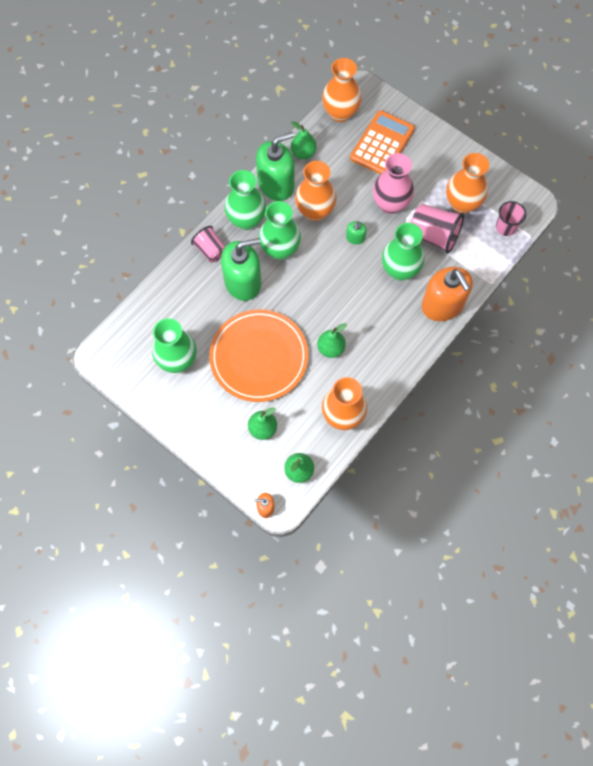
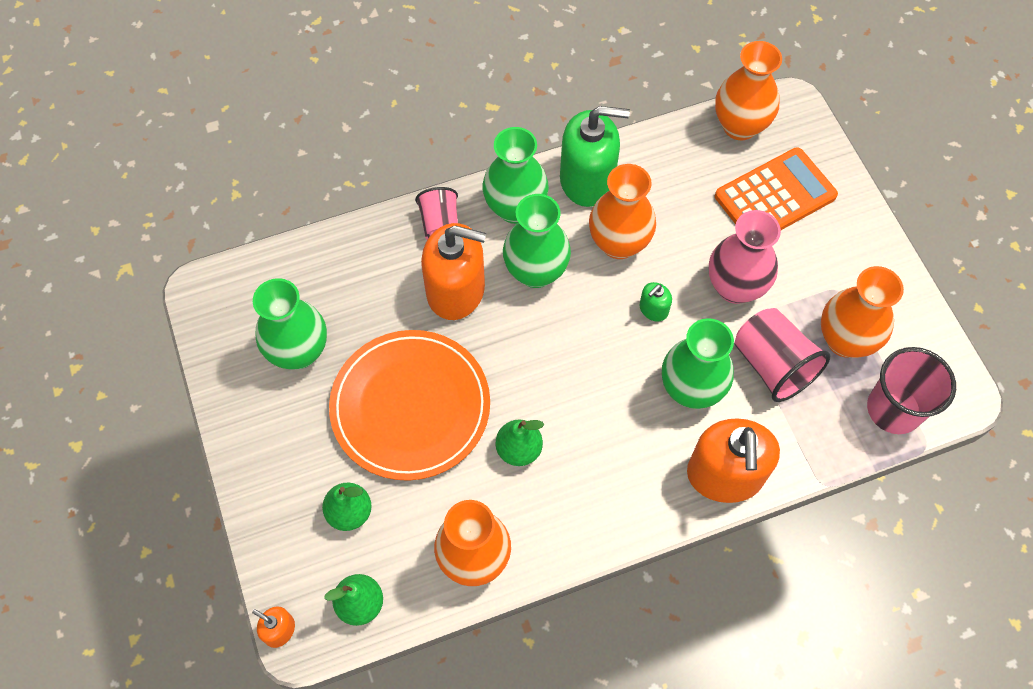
camera: 30 degrees right, 5 degrees down
green soap dispenser [221,238,261,301] -> orange soap dispenser [421,223,486,320]
green pear [291,121,317,159] -> none
pink cup [496,201,526,236] -> pink cup [867,347,956,434], size x1.54

